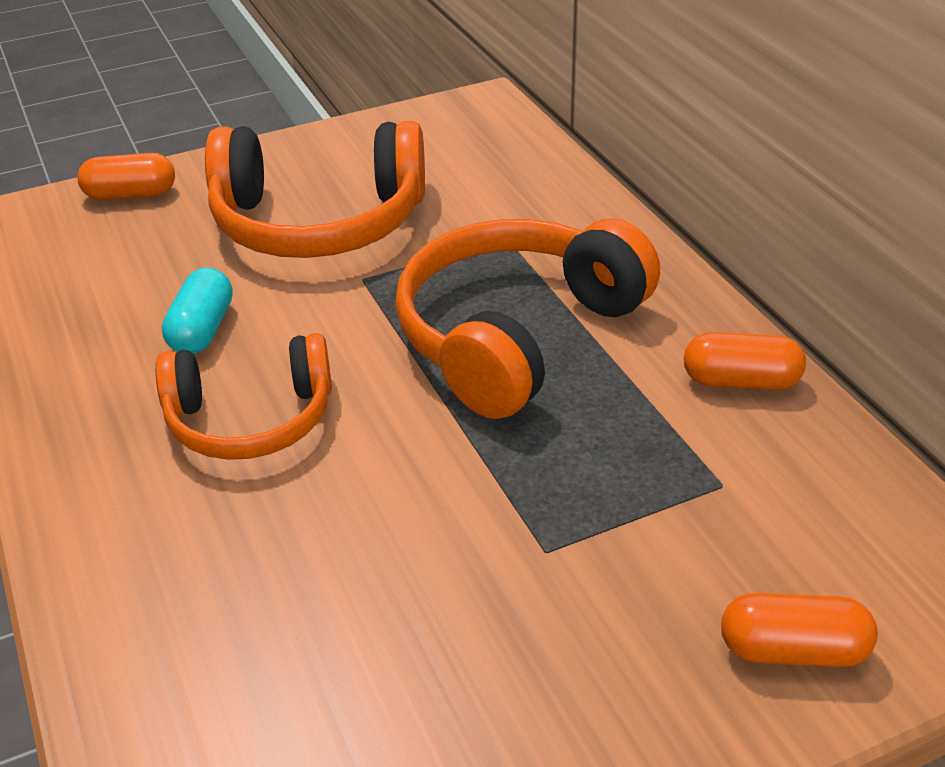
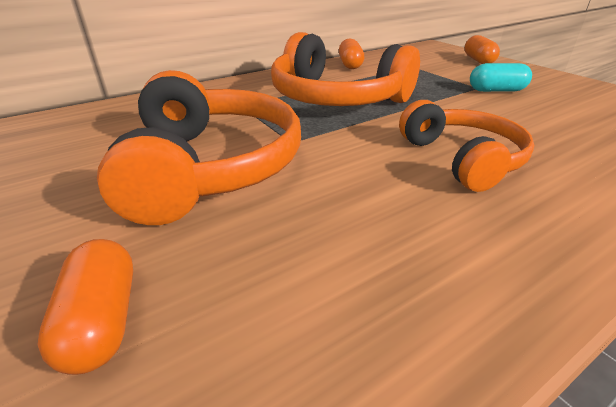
camera: 100 degrees left, 5 degrees down
turquoise capsule [162,267,233,354] -> turquoise capsule moved to [470,63,532,92]

